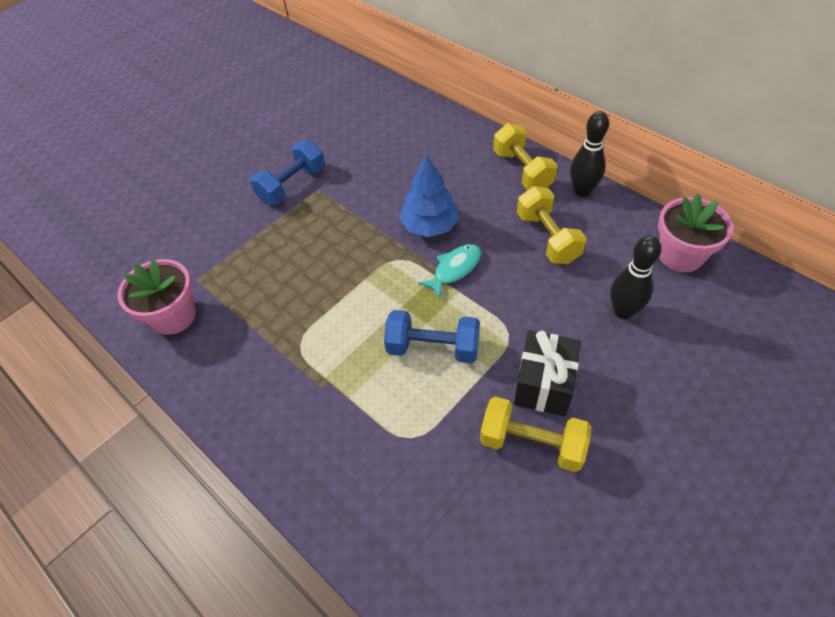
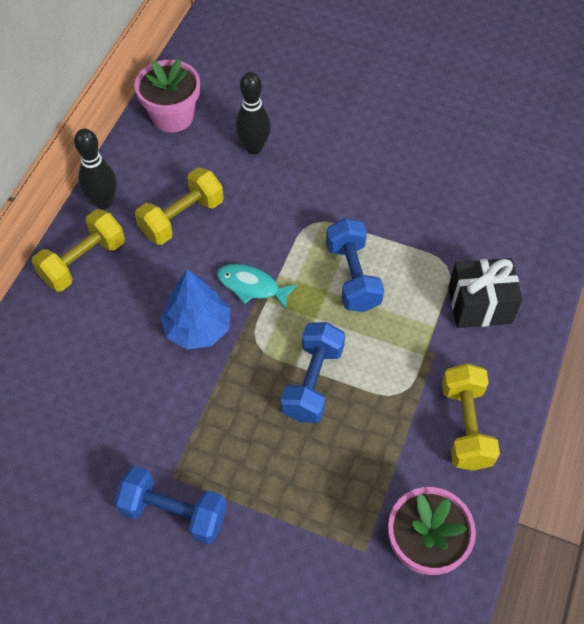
camera: 115 degrees left, 5 degrees up
yellow dumbbell [480,397,591,472] -> yellow dumbbell moved to [442,364,500,471]
black gift [514,330,581,416] -> black gift moved to [448,258,523,328]
none -> blue dumbbell [281,322,345,423]

